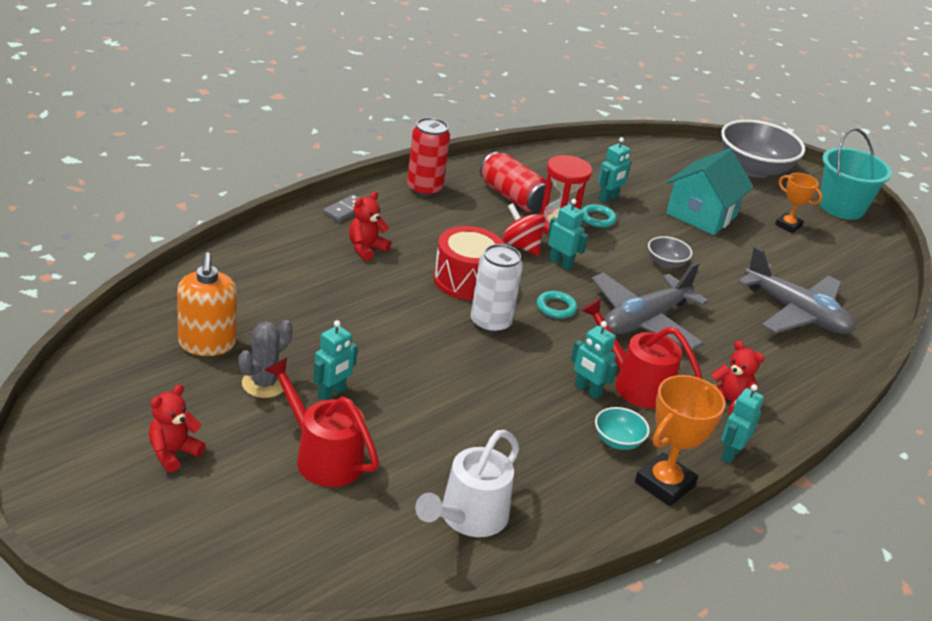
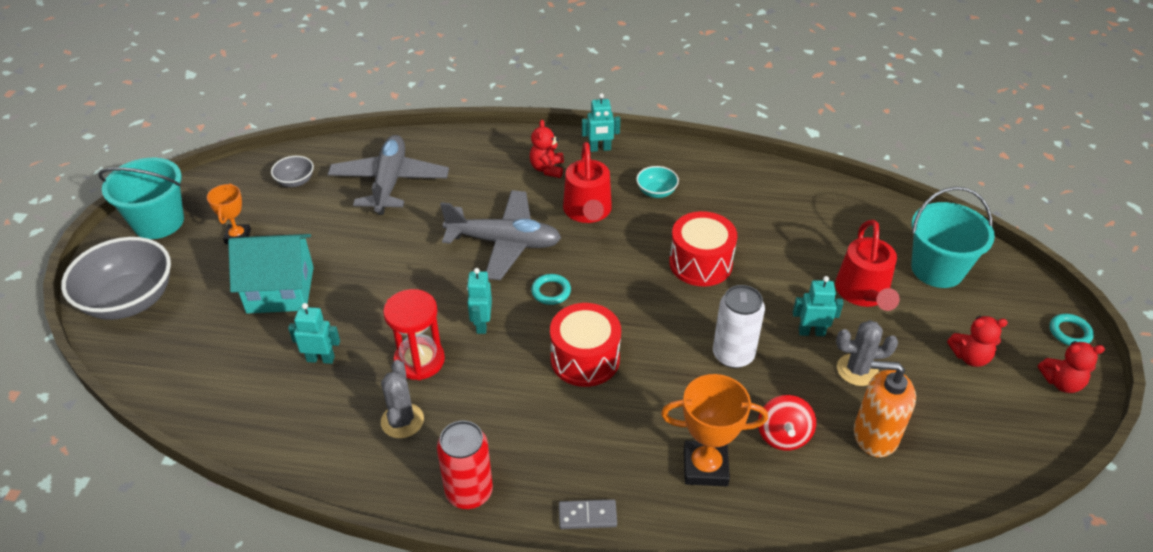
camera: 125 degrees left, 10 degrees up
orange soap dispenser [177,252,237,356] -> orange soap dispenser turned 120 degrees counterclockwise [854,361,916,457]
red teddy bear [349,192,391,261] -> red teddy bear moved to [1038,341,1105,393]
white watering can [415,430,520,537] -> none
white can [471,244,523,333] -> white can moved to [713,285,765,368]
red can [480,152,547,212] -> grey cactus [381,360,424,438]
red spinning top [502,203,546,256] -> red spinning top moved to [758,395,816,451]
turquoise robot [571,321,617,399] -> none
turquoise ring [582,204,616,228] -> turquoise ring moved to [1050,314,1094,346]
orange trophy [635,375,725,506] -> orange trophy moved to [661,374,768,486]
grey bowl [648,236,692,269] -> grey bowl moved to [271,156,314,187]
none -> red drum [669,211,737,286]
none -> turquoise bucket [911,187,995,288]

